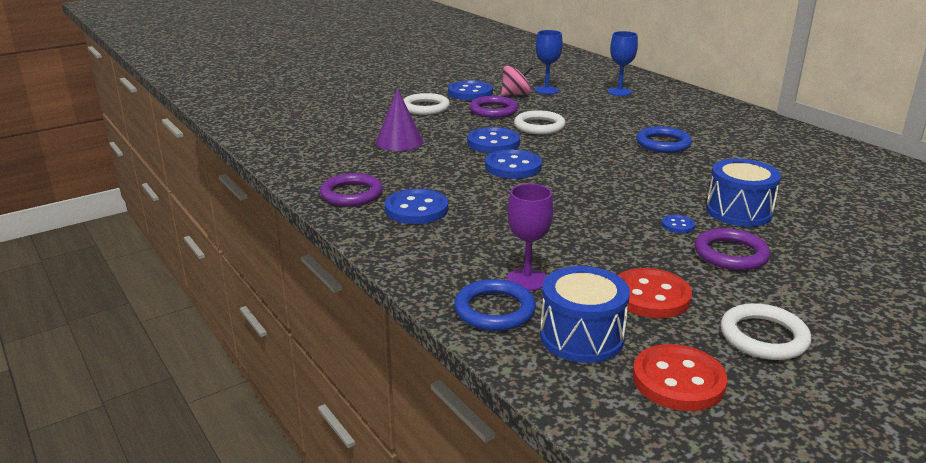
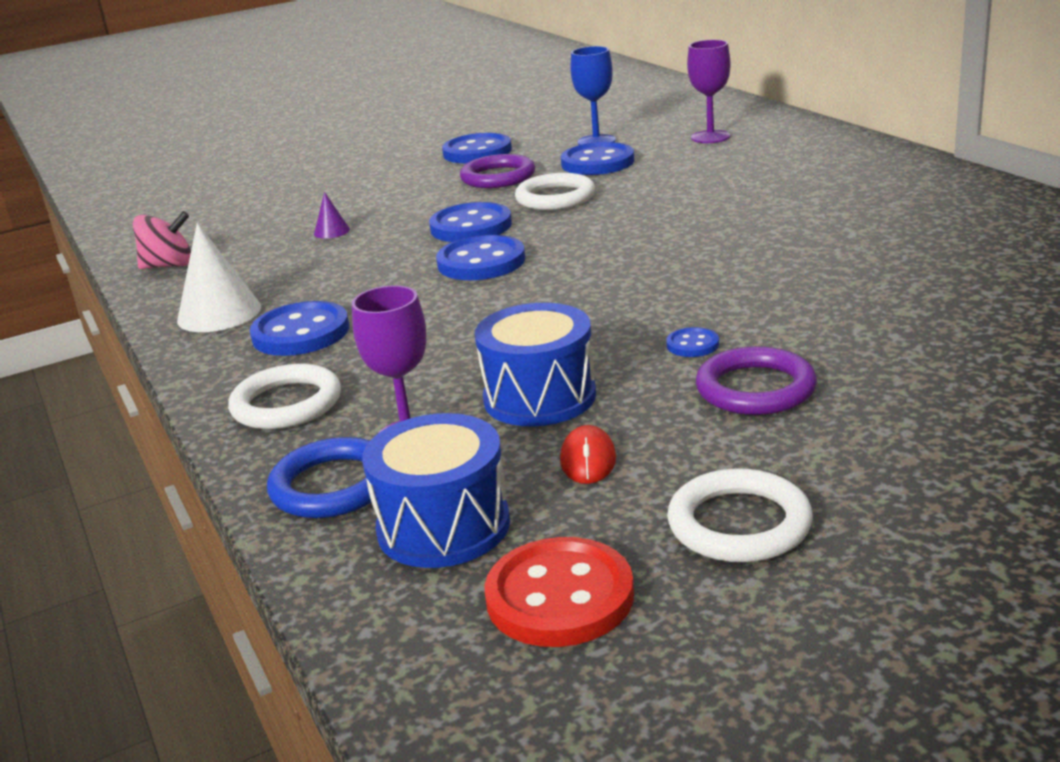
camera: 10 degrees right, 0 degrees up
purple ring [320,173,383,206] -> white cone [177,223,261,332]
purple cone [376,89,423,151] -> purple cone [314,192,350,239], size x0.50
white ring [403,93,450,115] -> white ring moved to [228,364,341,429]
pink spinning top [501,65,533,95] -> pink spinning top moved to [133,211,191,269]
blue goblet [607,31,638,96] -> purple goblet [687,40,731,143]
red button [618,268,692,318] -> red mouse [560,425,616,484]
blue ring [636,127,692,153] -> none
blue drum [706,159,781,227] -> blue drum moved to [475,303,596,426]
none -> blue button [561,142,634,175]

